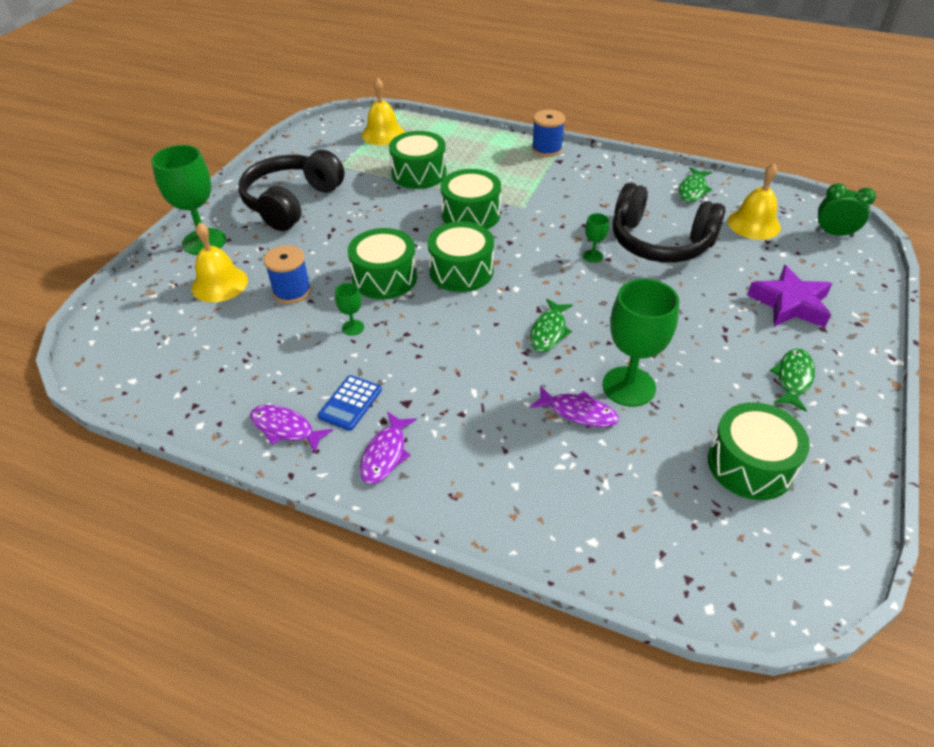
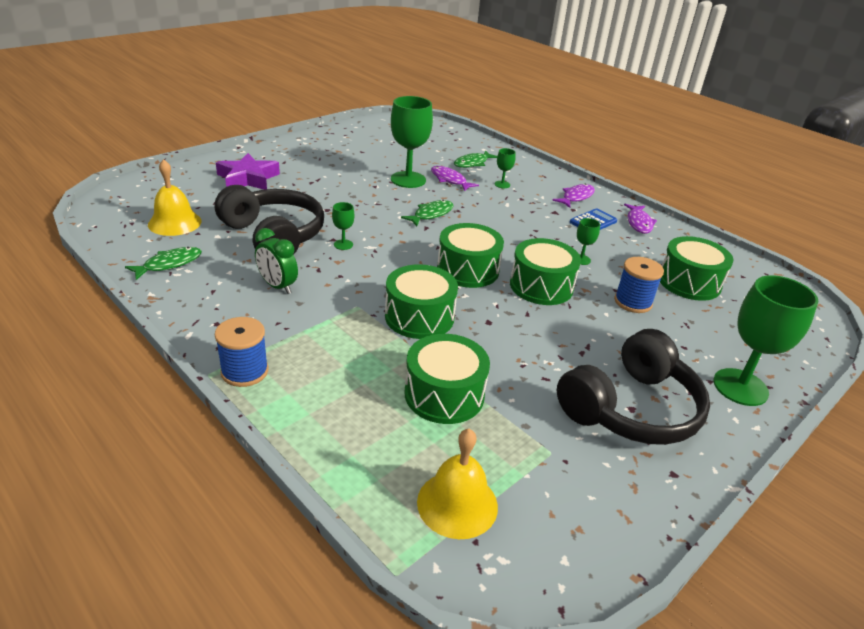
camera: 160 degrees left, 10 degrees down
yellow bell [191,222,248,302] -> none
purple fish [250,405,333,452] -> purple fish turned 45 degrees clockwise [624,204,657,234]
green drum [708,402,810,500] -> green drum moved to [660,236,733,301]
green fish [770,349,815,412] -> green fish moved to [454,150,497,168]
green clock [816,183,876,237] -> green clock moved to [255,228,298,294]
none -> green goblet [495,148,516,188]

